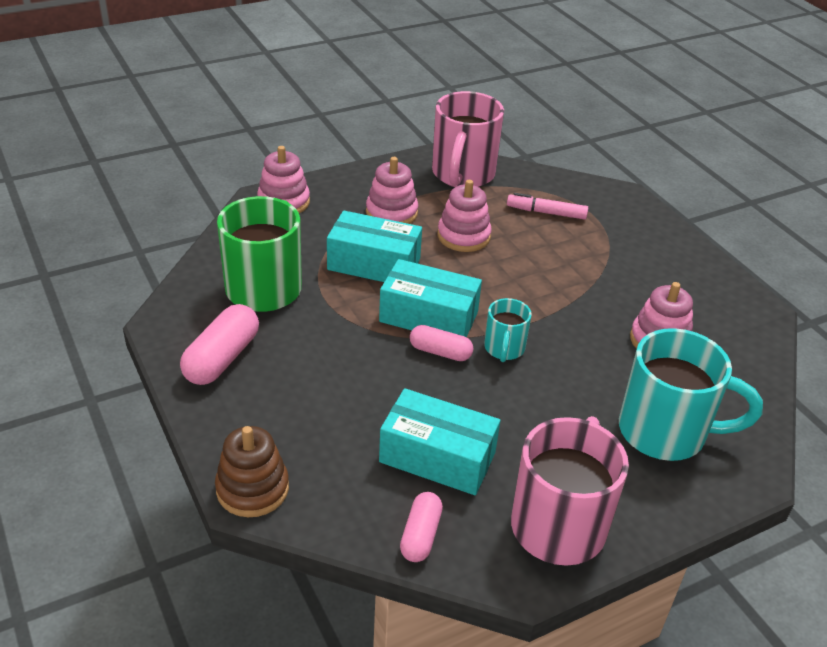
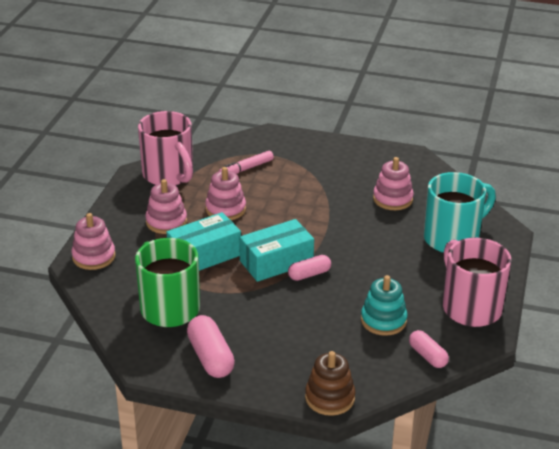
camera: 45 degrees left, 5 degrees down
turquoise box [379,388,500,495] -> turquoise stacking toy [361,275,408,336]
turquoise mug [484,298,532,362] -> none

